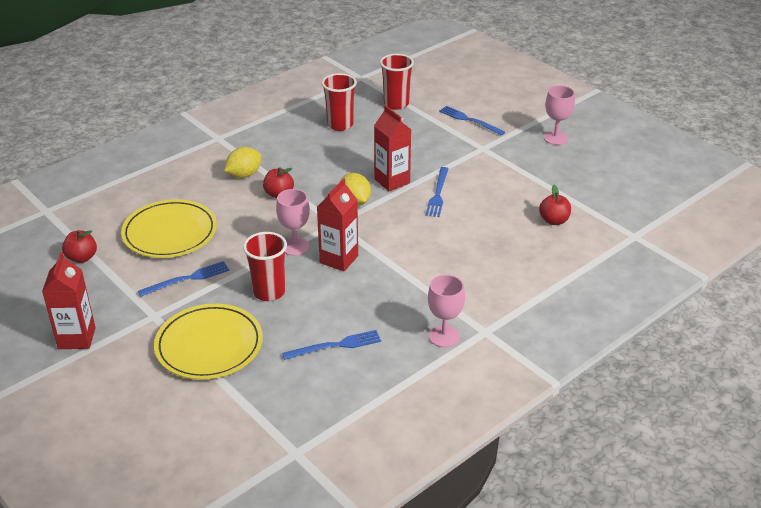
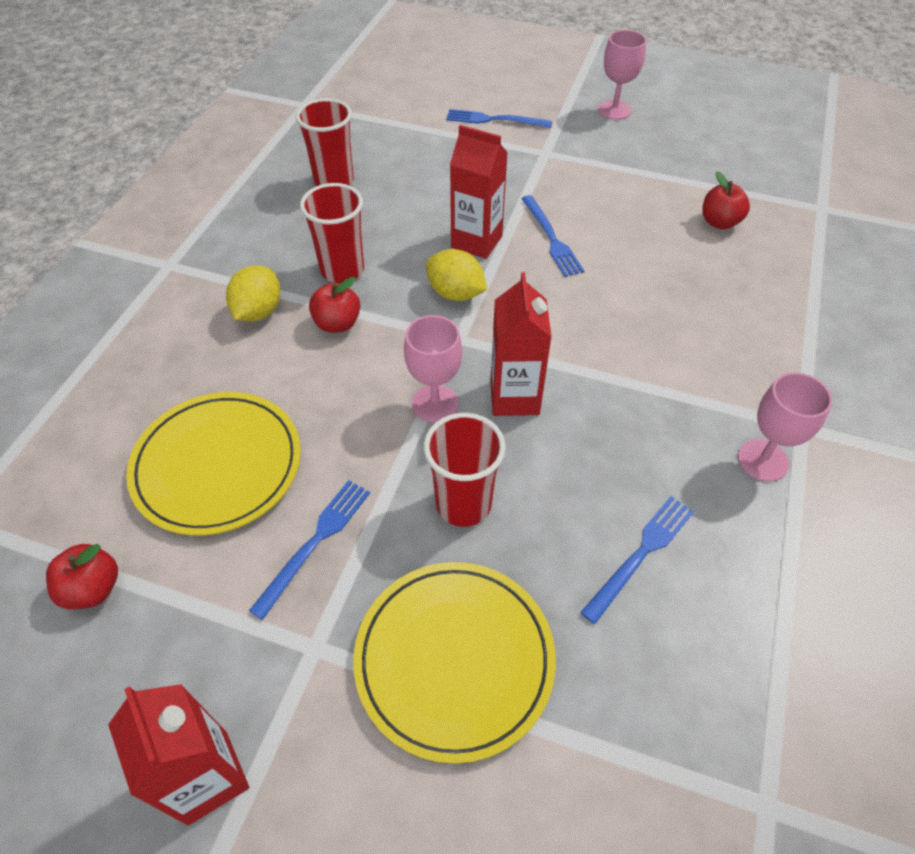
camera: 30 degrees left, 15 degrees up
red cup [380,54,414,110] -> red cup moved to [300,183,364,283]

